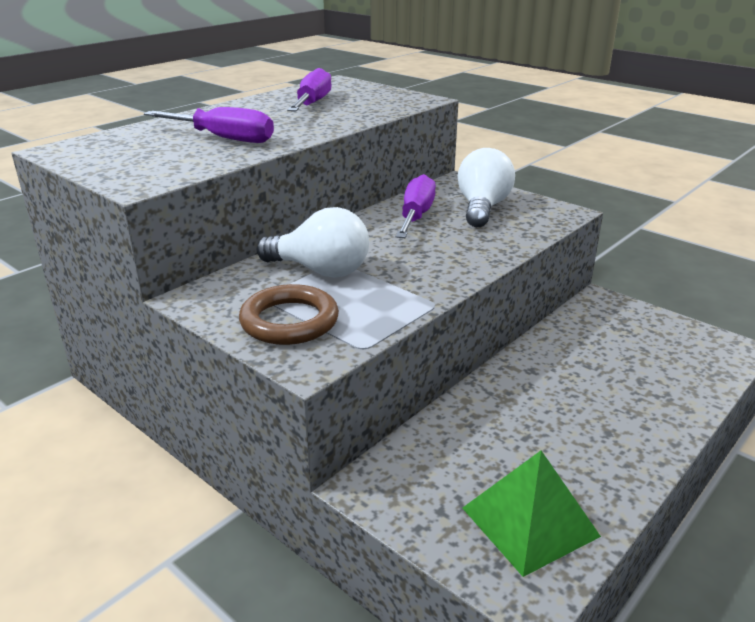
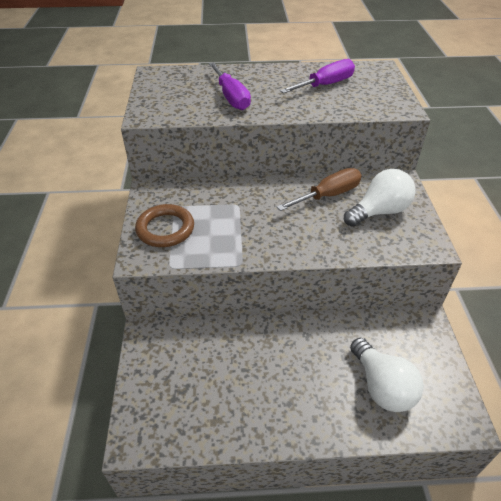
camera: 45 degrees right, 15 degrees up
white light bulb [257,207,369,278] -> white light bulb moved to [350,338,424,412]
purple screwdriver [396,174,436,238] -> brown screwdriver [277,168,362,211]
green pyramid [462,451,601,577] -> none

